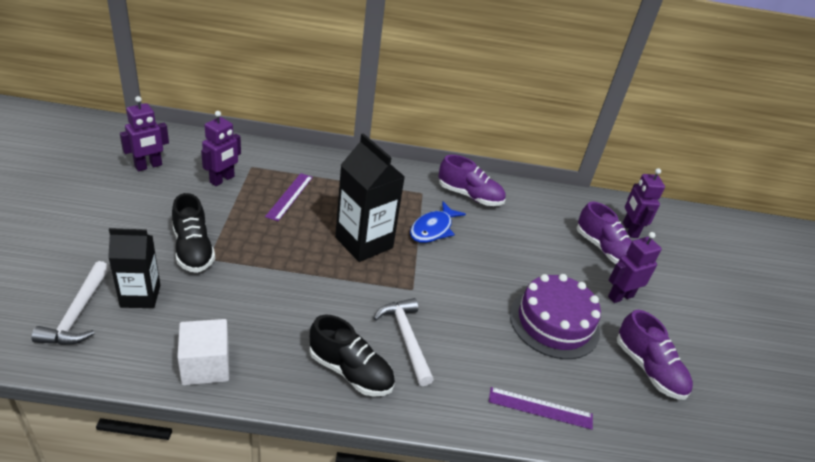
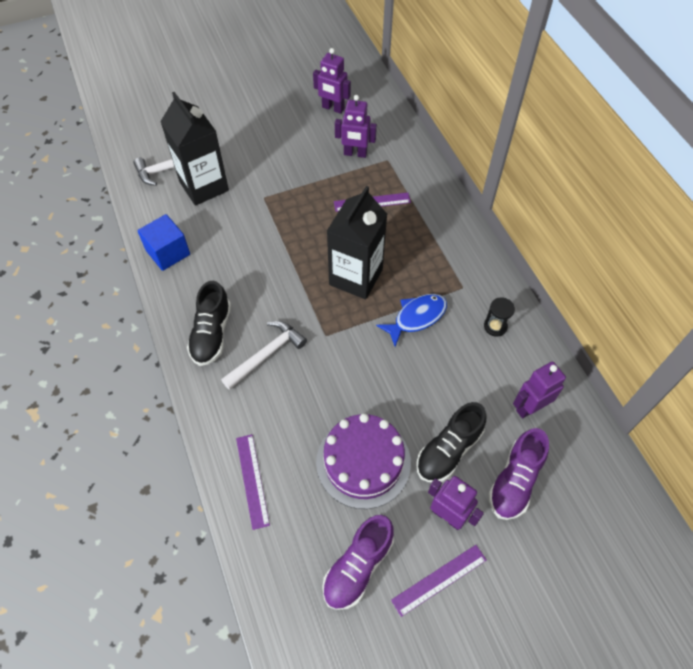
camera: 70 degrees right, 20 degrees up
black carton [108,228,160,308] -> black carton [160,92,229,206], size x1.53
black shoe [172,193,215,273] -> black shoe moved to [416,402,486,482]
white cube [177,319,229,385] -> blue cube [137,214,190,271]
blue fish [410,202,466,243] -> blue fish turned 135 degrees clockwise [376,294,447,347]
purple shoe [439,155,506,206] -> black hourglass [484,297,515,337]
purple robot [623,168,665,238] -> purple robot moved to [513,361,566,418]
none -> purple ruler [391,545,487,617]

